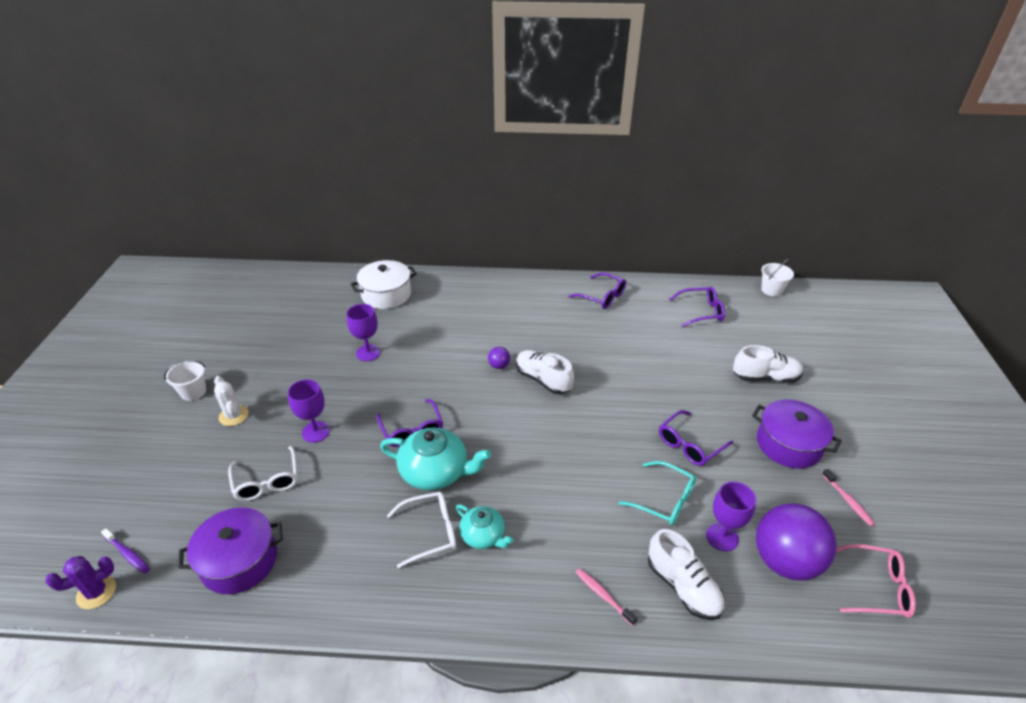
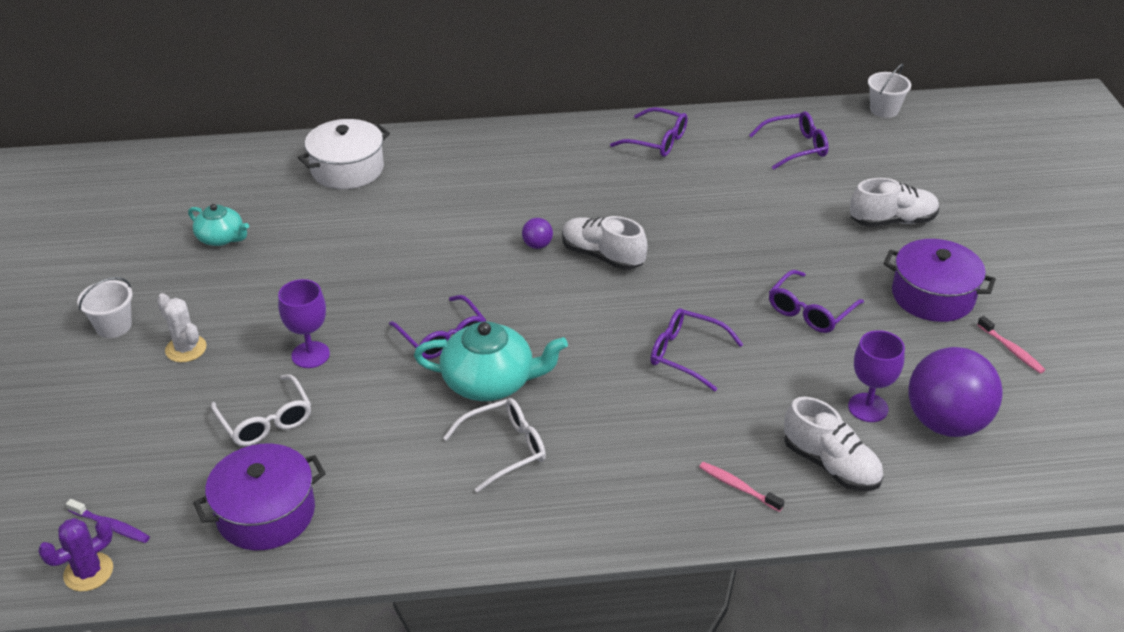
camera: 10 degrees left, 0 degrees up
purple goblet [347,304,380,361] -> none
turquoise teapot [456,504,513,549] -> turquoise teapot moved to [188,204,249,246]
turquoise glasses [619,461,696,525] -> none
pink glasses [836,544,916,618] -> none
none -> purple glasses [650,308,743,392]

